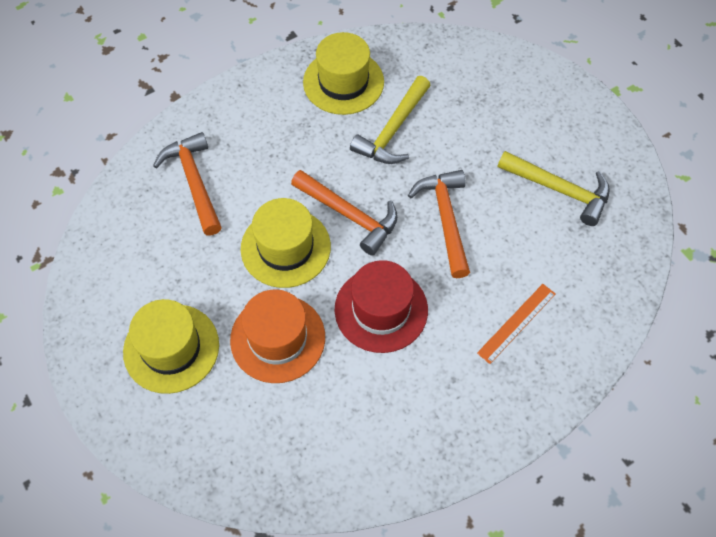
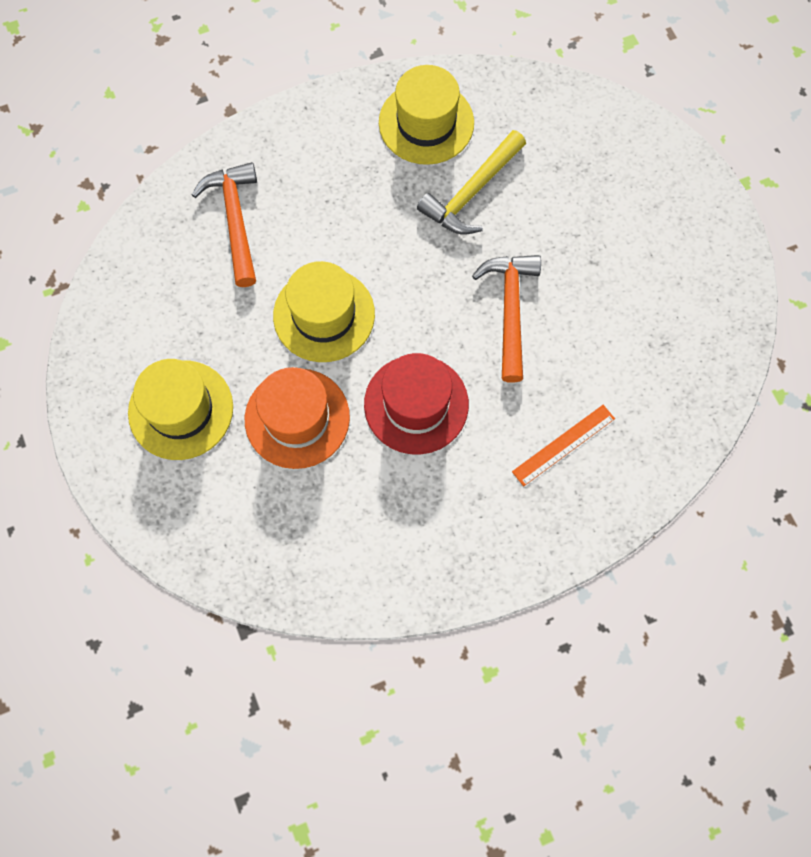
camera: 10 degrees right, 10 degrees up
orange hammer [291,170,398,255] -> none
yellow hammer [498,151,610,226] -> none

